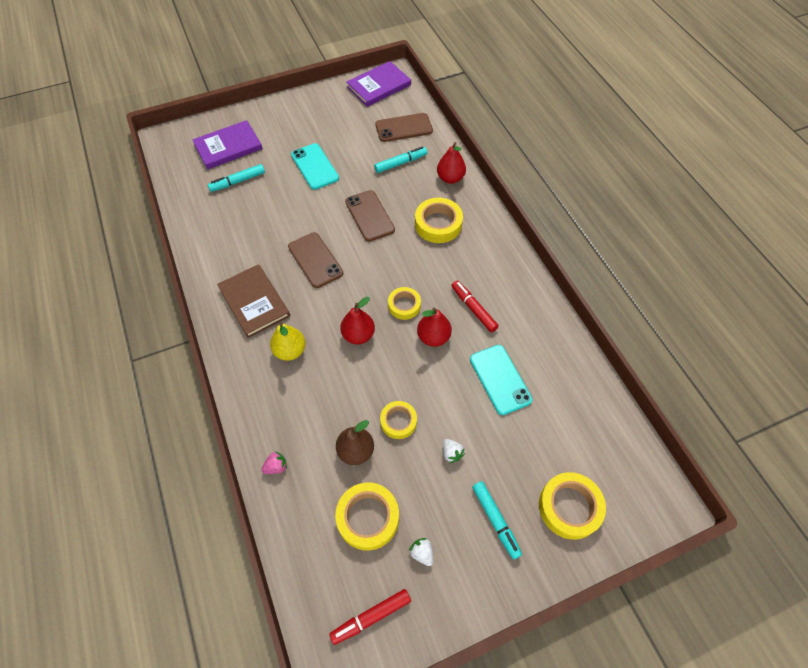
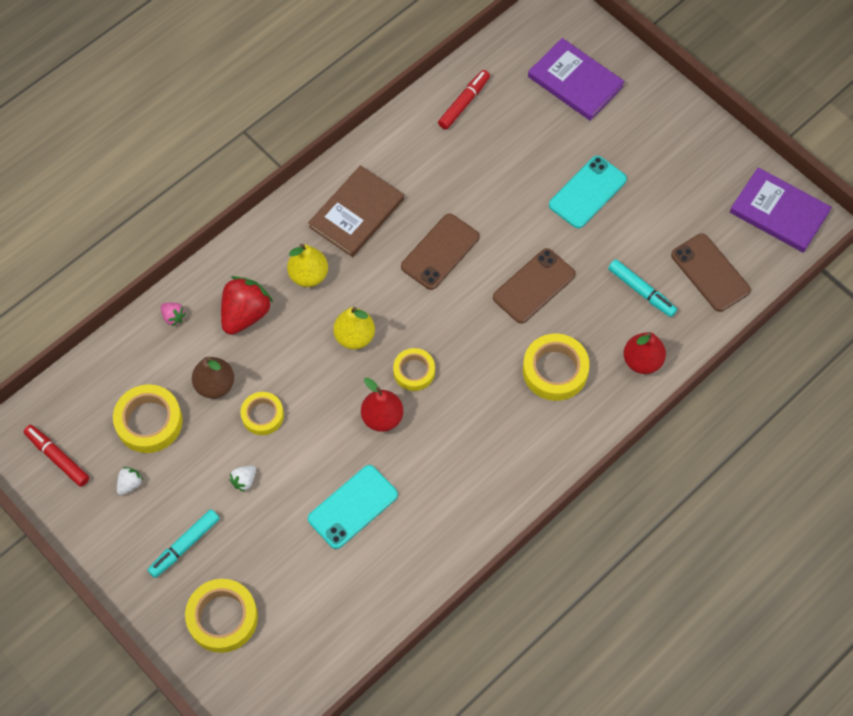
camera: 70 degrees right, 5 degrees up
turquoise marker [208,164,265,192] -> none
red pear [340,297,375,344] -> yellow pear [333,307,375,349]
red marker [451,281,499,332] -> red marker moved to [438,70,490,130]
none -> red strawberry [221,276,273,335]

